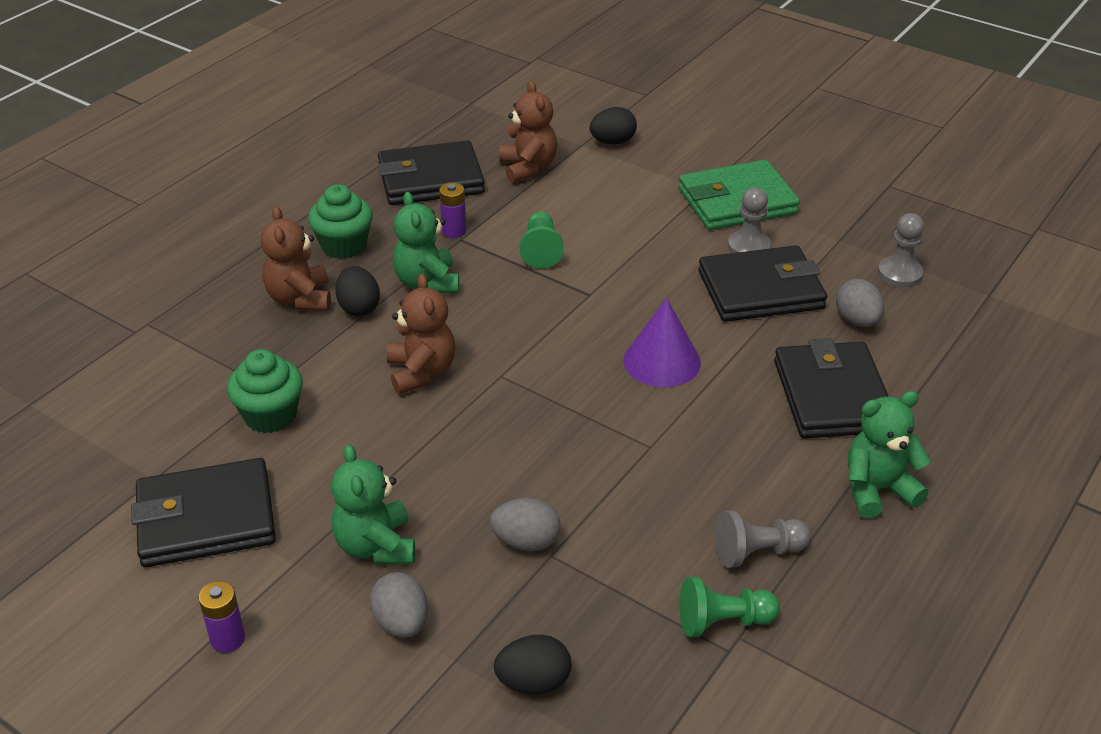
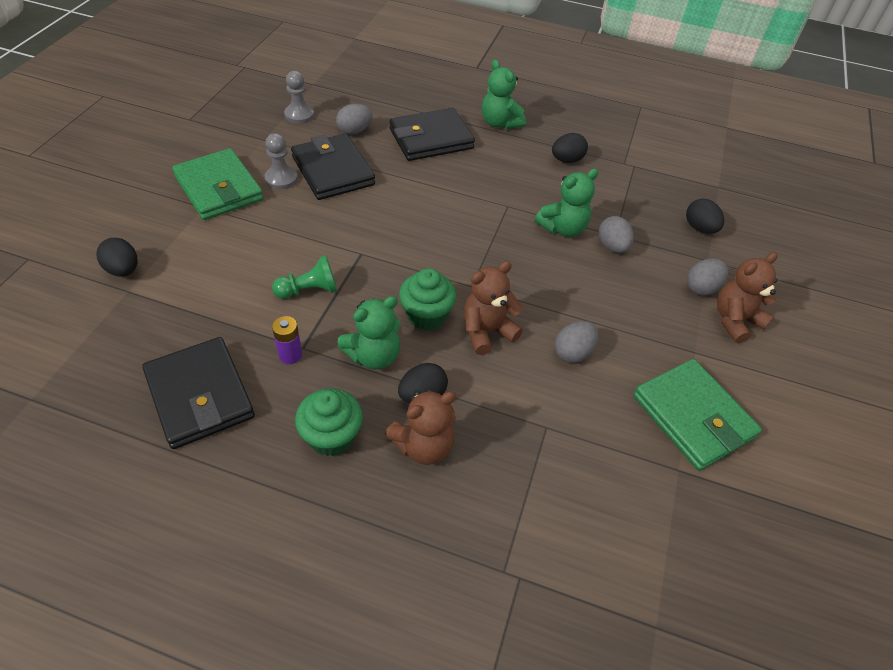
camera: 110 degrees left, 10 degrees up
black wallet [131,458,276,567] -> green wallet [633,359,762,471]
purple battery [199,581,245,653] -> none
green cupcake [227,349,303,433] -> green cupcake moved to [399,268,457,330]
green teddy bear [331,444,415,565] -> green teddy bear moved to [535,168,598,237]
brown teddy bear [499,81,557,183] -> brown teddy bear moved to [717,252,778,343]
purple cone [624,298,701,387] -> none
green pawn [679,577,780,637] -> none
grey pawn [715,511,811,568] -> black egg [552,133,588,163]
none -> grey egg [555,321,598,363]

